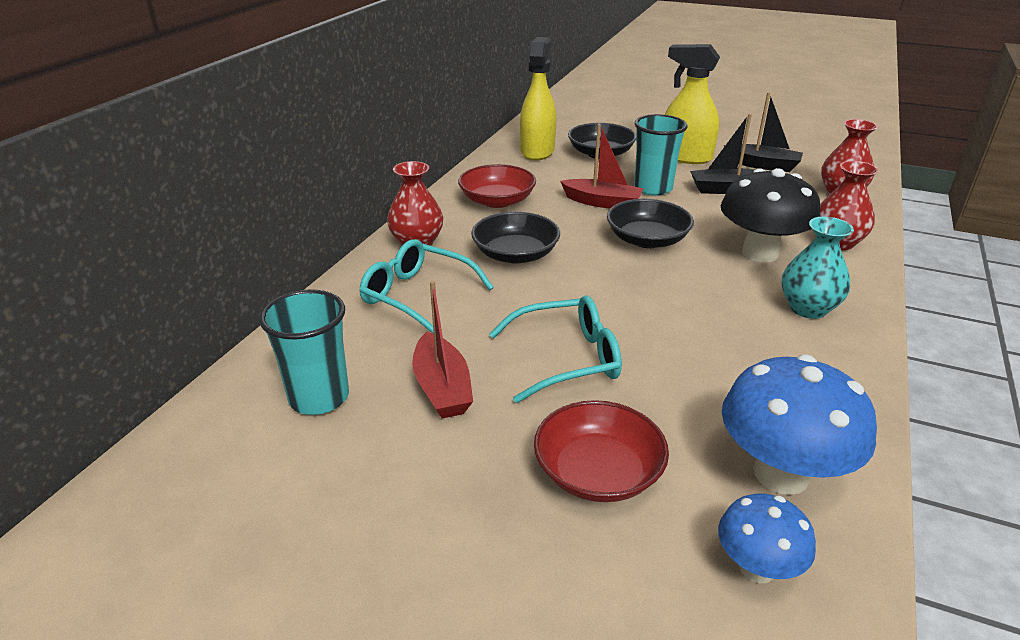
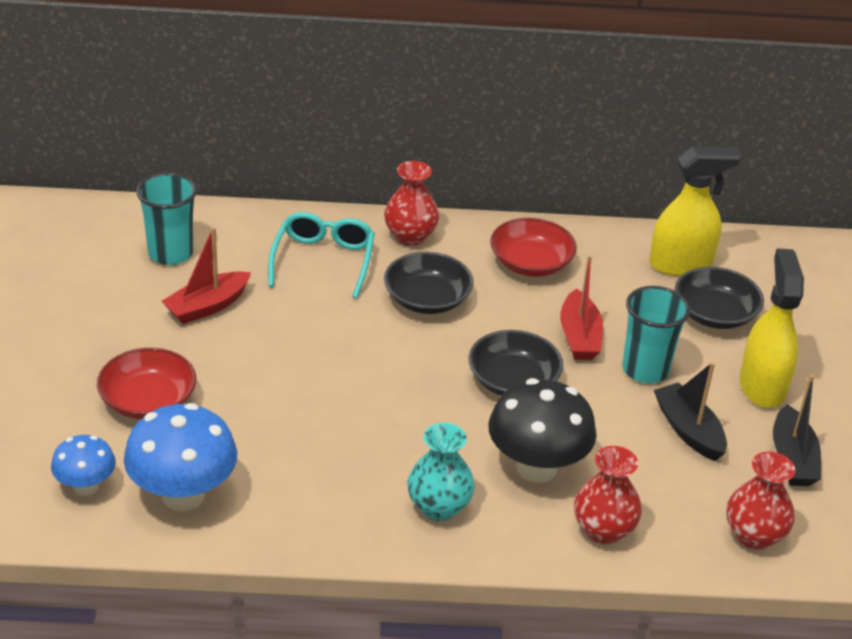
camera: 65 degrees right, 5 degrees up
turquoise glasses [489,295,622,403] -> none

